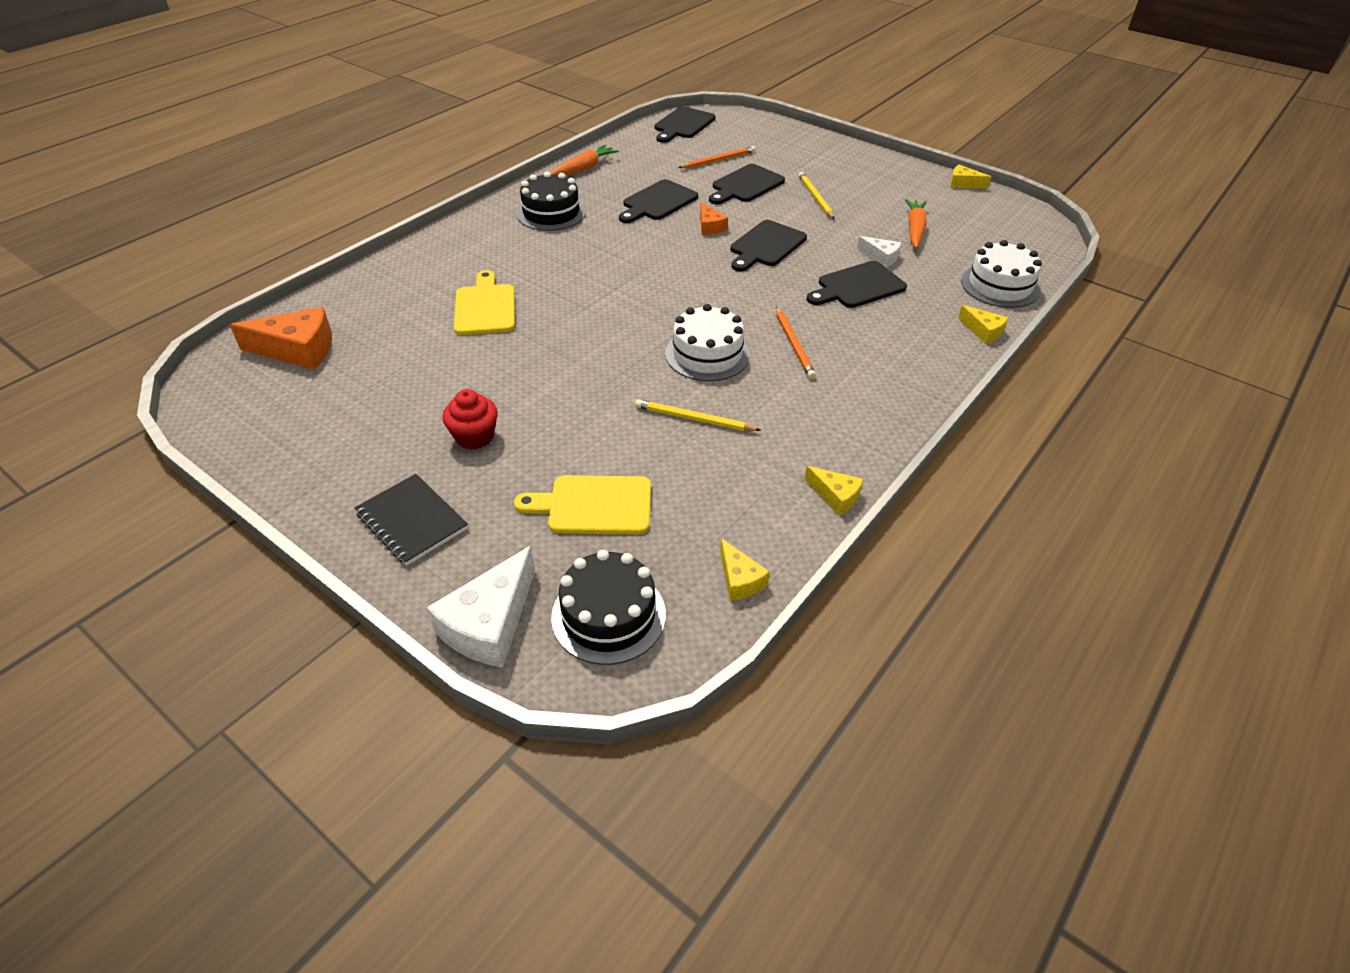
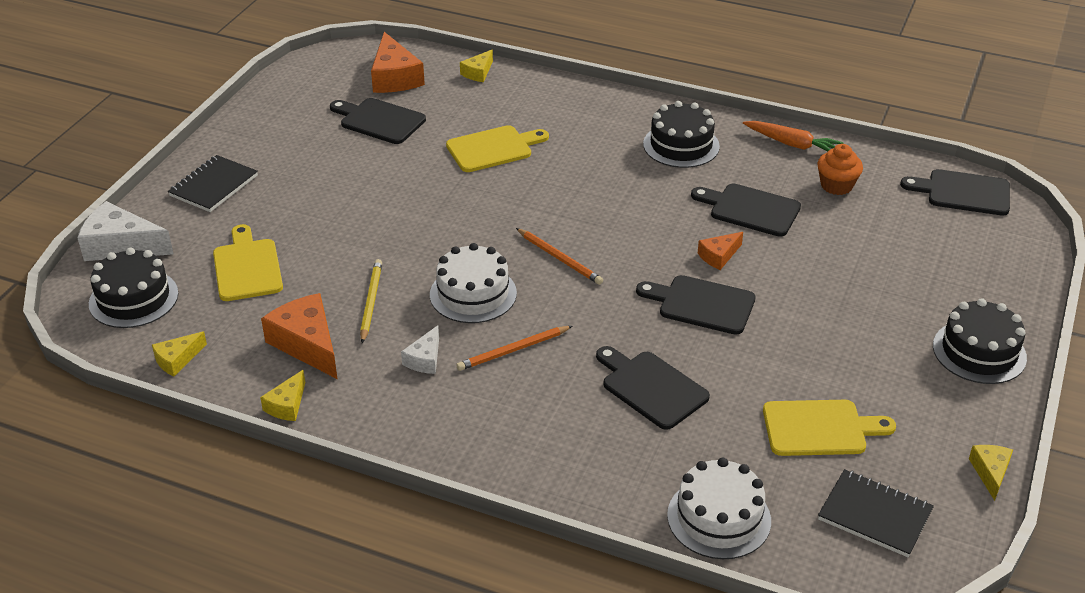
camera: 75 degrees right, 5 degrees down
red cupcake [442,389,498,450] -> none
orange pencil [678,146,755,168] -> orange pencil moved to [516,228,603,285]
black cutting board [709,164,785,204] -> black cutting board moved to [330,98,426,144]
yellow pencil [798,172,834,219] -> none
white cheese [857,236,901,268] -> white cheese moved to [401,325,439,374]
orange carrot [905,199,927,248] -> yellow cutting board [763,400,896,456]
yellow cheese [958,305,1008,344] -> yellow cheese moved to [460,49,493,82]
none -> orange cheese [261,293,337,379]
none -> orange cupcake [817,144,863,195]
none -> black notebook [818,469,934,557]
none -> black cake [933,298,1027,384]

